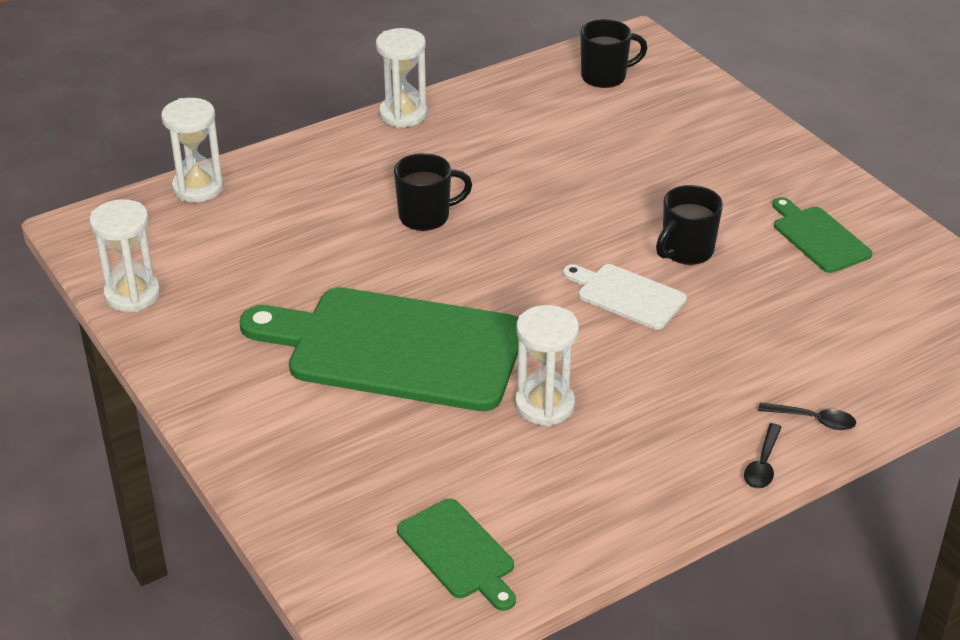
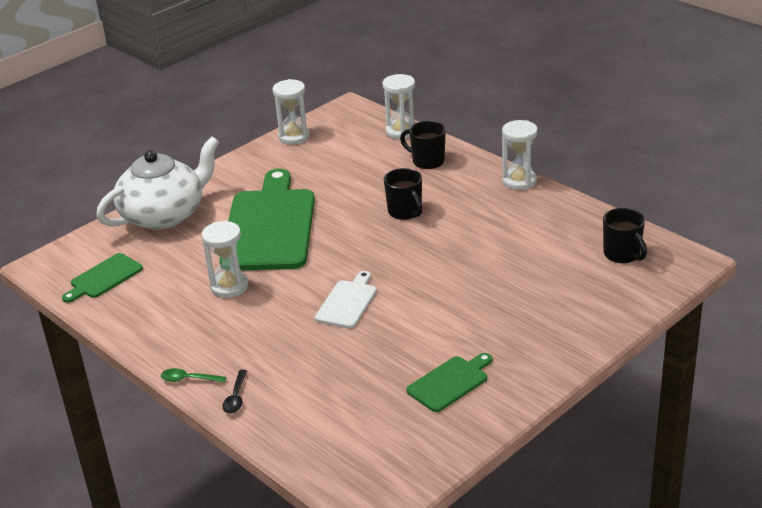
camera: 80 degrees right, 5 degrees down
black mug [656,185,723,265] -> black mug moved to [400,121,446,169]
black spoon [744,423,782,489] -> green spoon [161,368,227,383]
none -> white teapot [96,137,219,230]

